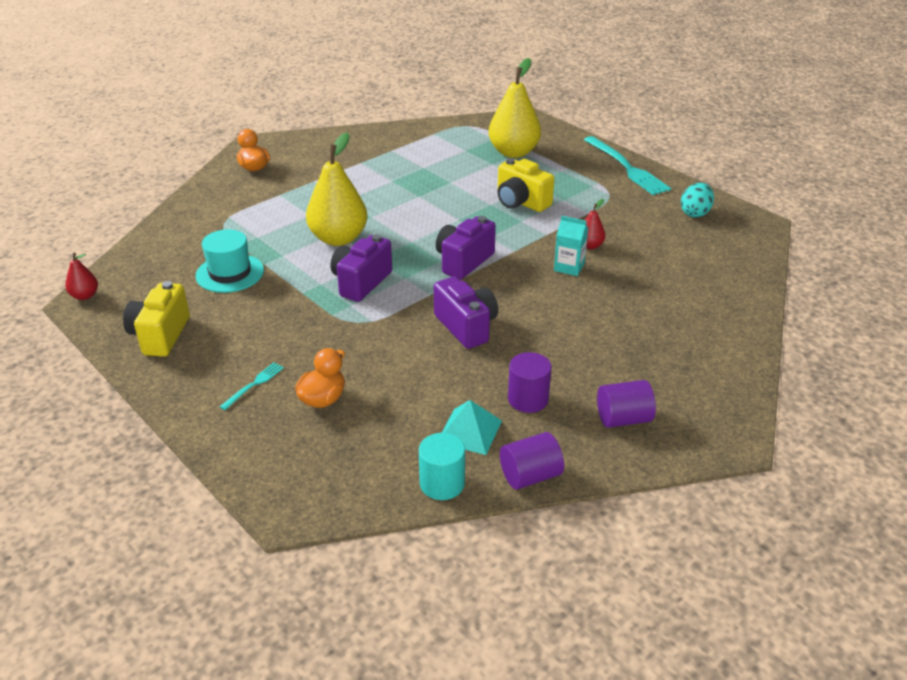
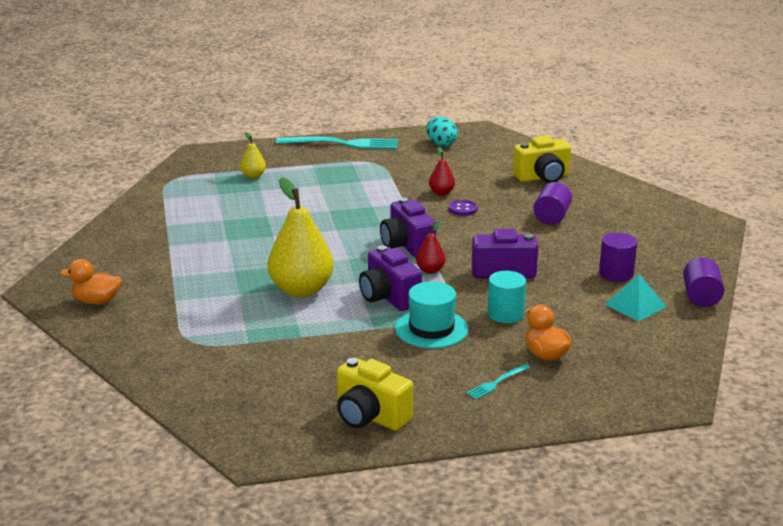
camera: 60 degrees left, 10 degrees down
red pear [65,253,98,300] -> red pear moved to [416,221,445,274]
turquoise hat [195,229,264,293] -> turquoise hat moved to [395,281,468,349]
turquoise fork [220,363,284,410] -> turquoise fork turned 105 degrees counterclockwise [466,364,530,399]
turquoise cylinder [419,433,465,500] -> turquoise cylinder moved to [487,271,526,323]
yellow pear [489,58,541,158] -> yellow pear [240,132,266,179], size x0.46
yellow camera [497,158,554,212] -> yellow camera moved to [513,136,571,183]
turquoise carton [554,216,588,276] -> purple button [448,200,478,216]
purple cylinder [597,380,656,428] -> purple cylinder moved to [533,182,572,225]

